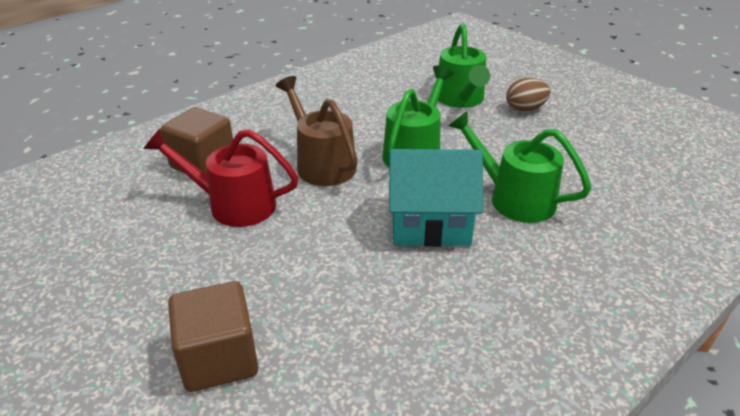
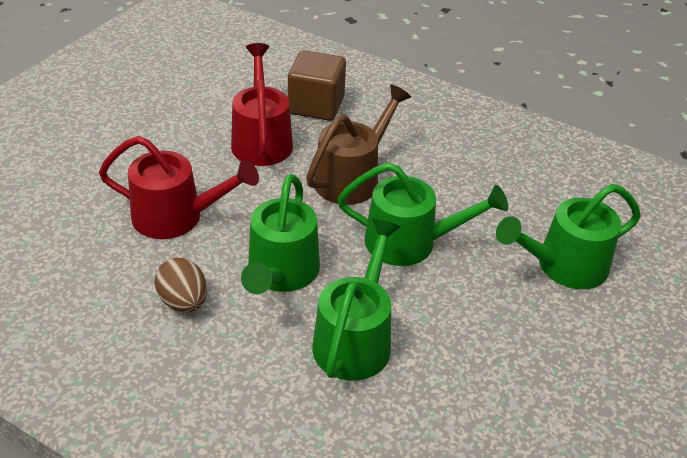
camera: 70 degrees right, 5 degrees up
brown cube [168,281,258,392] -> none
turquoise house [388,149,484,247] -> green watering can [241,174,320,294]
brown egg [506,78,551,112] -> brown egg moved to [154,258,207,312]
none -> red watering can [99,136,259,239]

